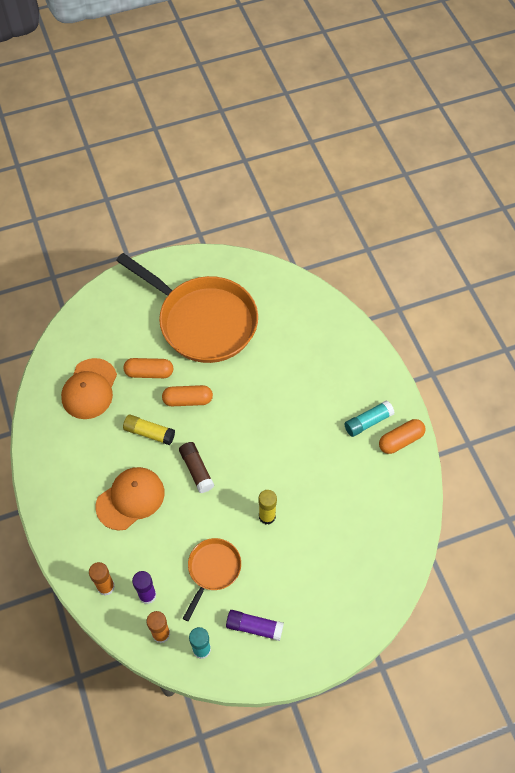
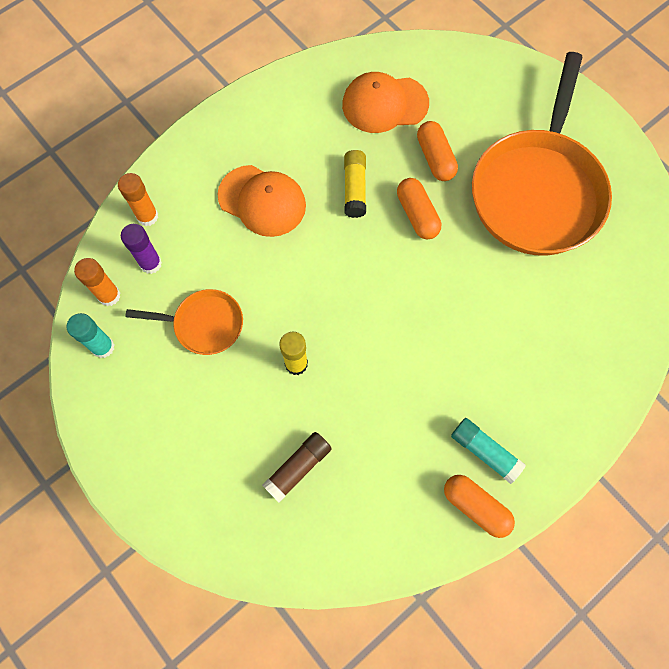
camera: 70 degrees right, 10 degrees up
brown glue stick [179,442,214,493] -> brown glue stick moved to [262,432,332,503]
purple glue stick [226,610,284,641] -> none

